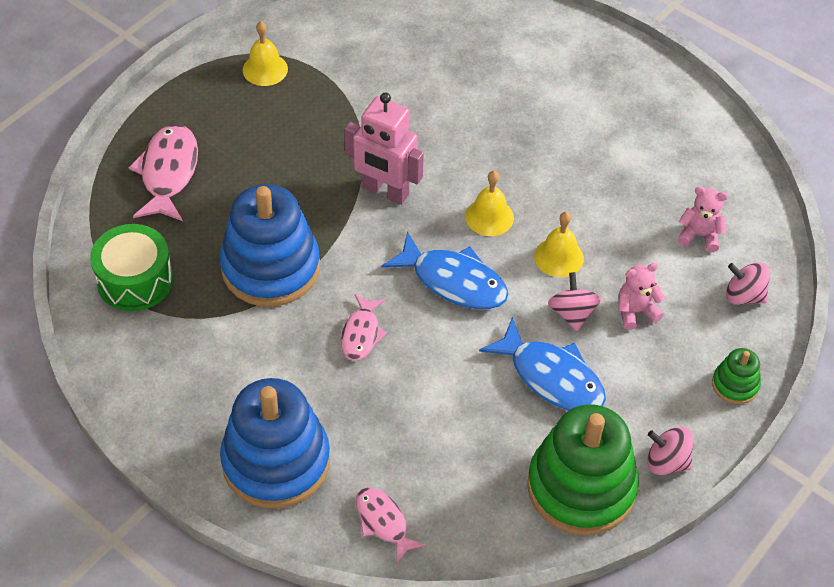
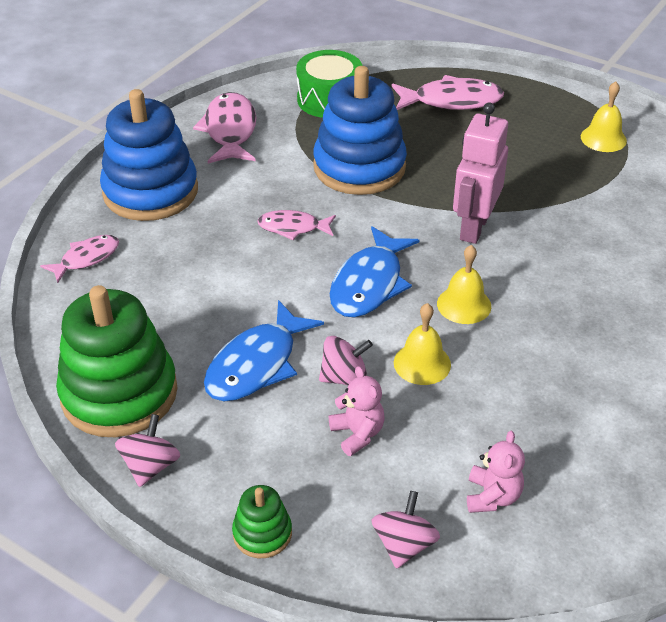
camera: 85 degrees right, 10 degrees down
none -> pink fish [193,92,256,163]

